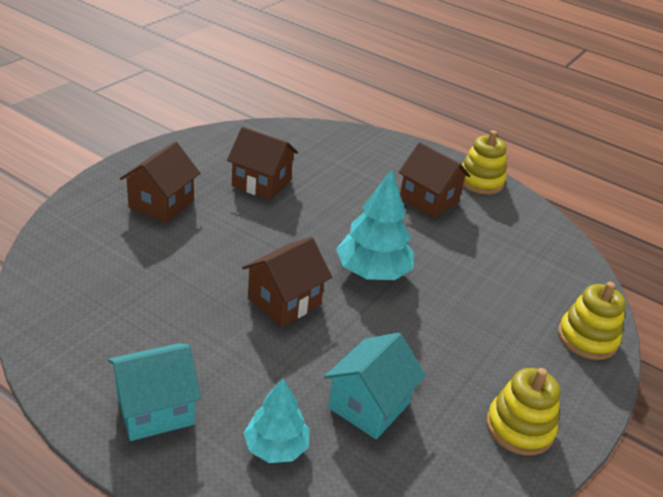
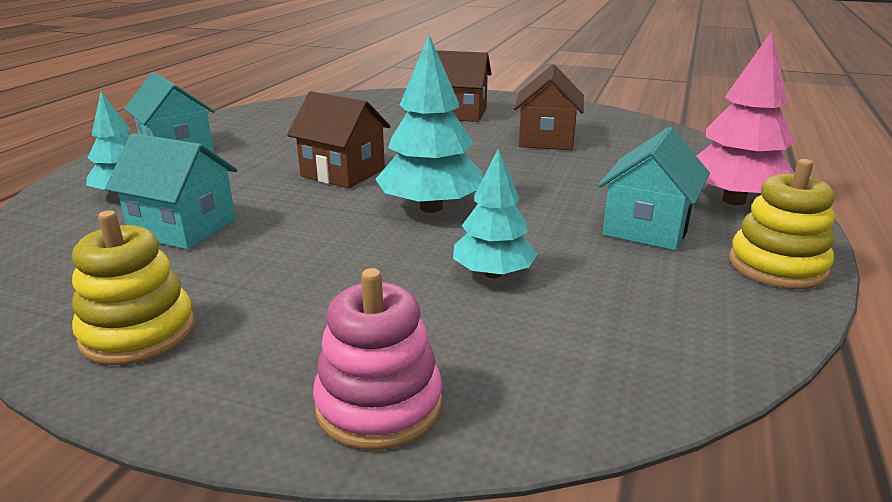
camera: 80 degrees right, 10 degrees down
brown house [399,142,471,218] -> turquoise house [598,127,710,251]
yellow stacking toy [558,282,626,360] -> pink stacking toy [313,268,442,450]
none -> turquoise tree [453,148,538,278]
none -> pink tree [697,31,794,205]

